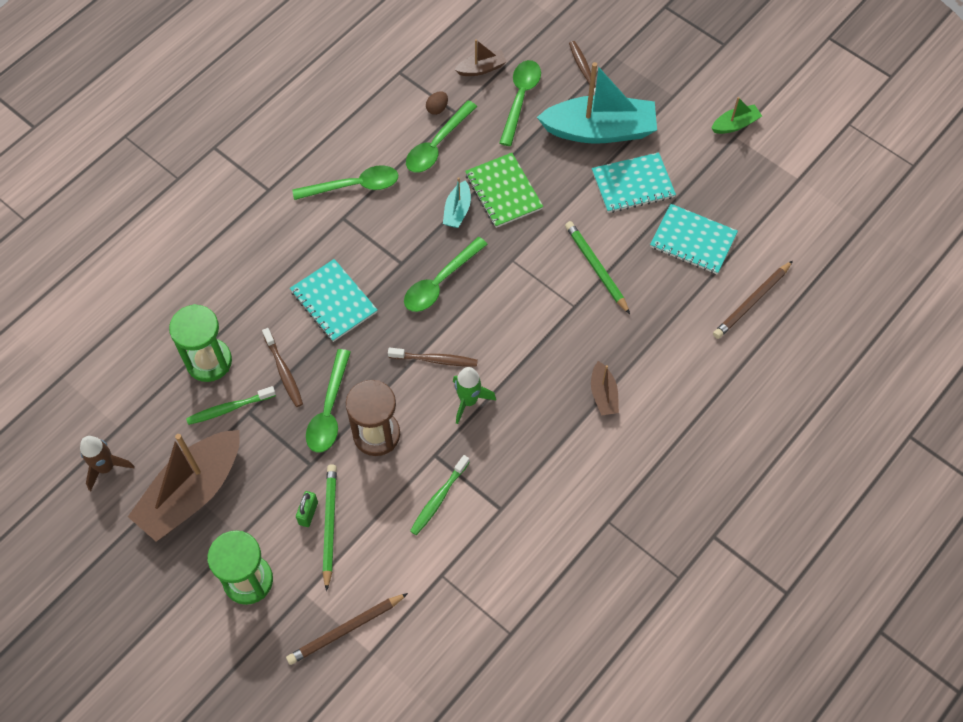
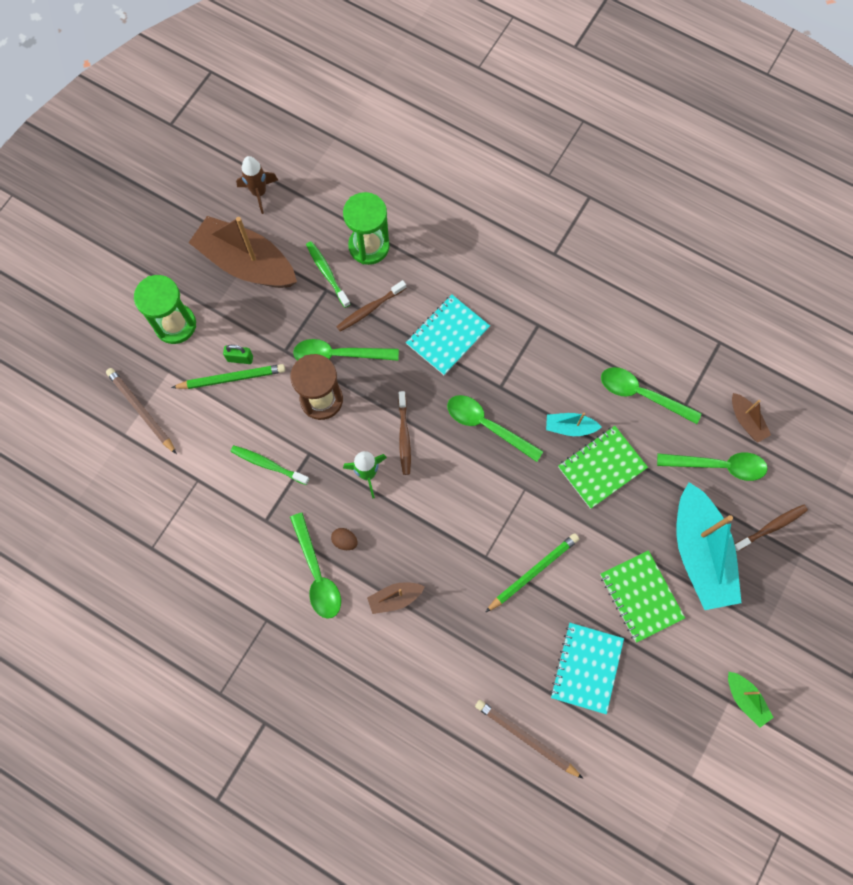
camera: 80 degrees right, 10 degrees up
green spoon [292,165,398,200] -> green spoon moved to [290,513,341,619]
brown egg [426,91,448,115] -> brown egg moved to [331,528,358,550]
turquoise notebook [592,152,676,213] -> green notebook [600,550,685,643]

